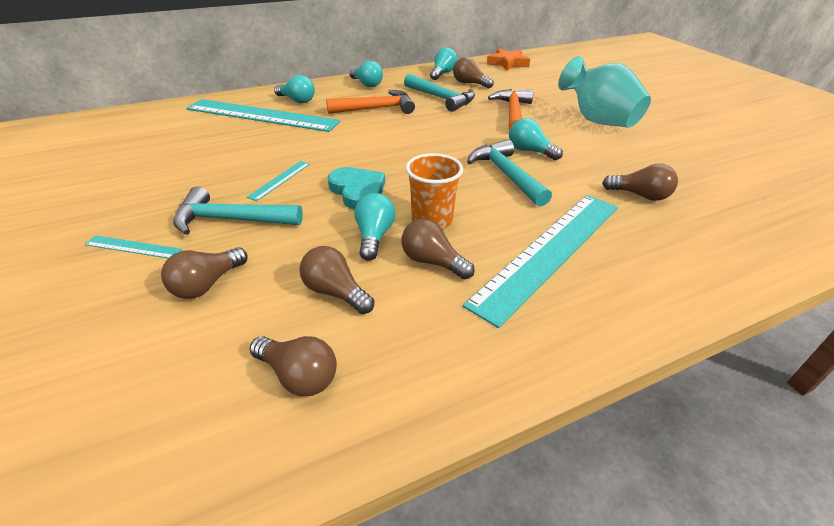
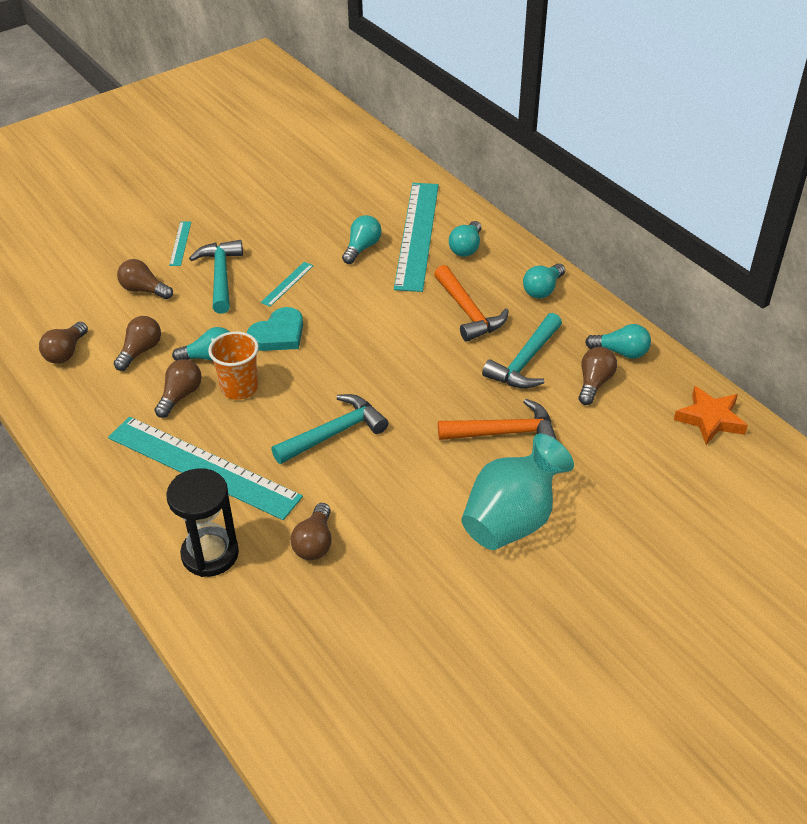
camera: 80 degrees right, 5 degrees up
turquoise ruler [247,161,310,201] -> turquoise ruler turned 75 degrees counterclockwise [260,262,314,307]
turquoise light bulb [509,118,563,160] -> turquoise light bulb moved to [342,215,382,264]
none -> black hourglass [166,468,239,577]

